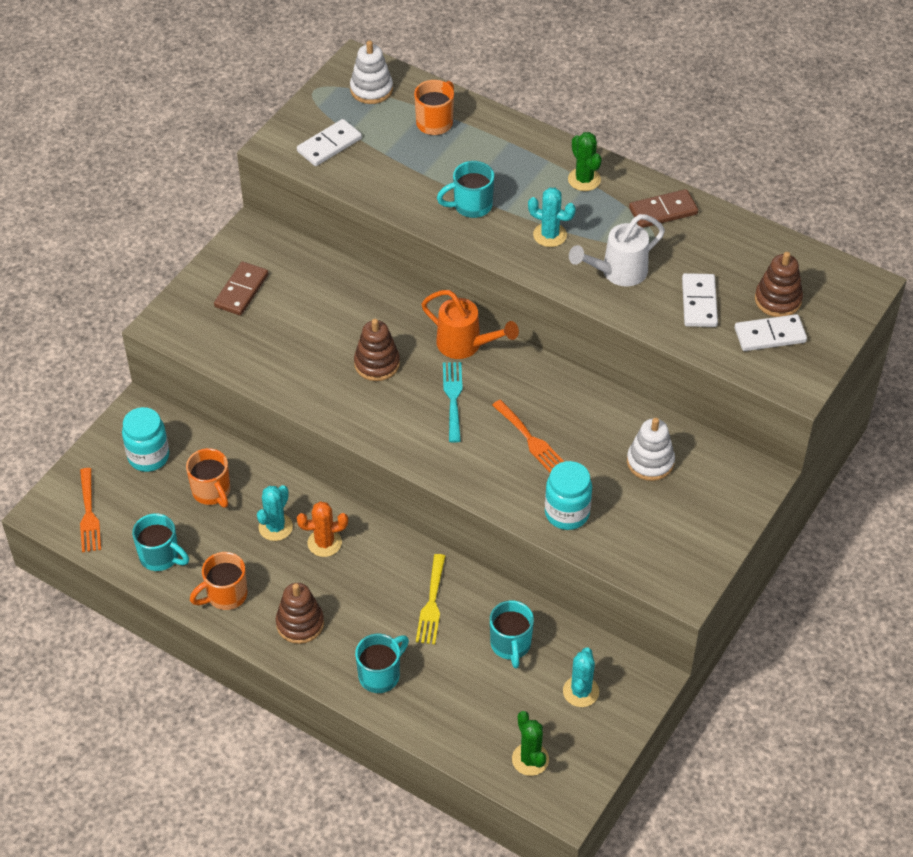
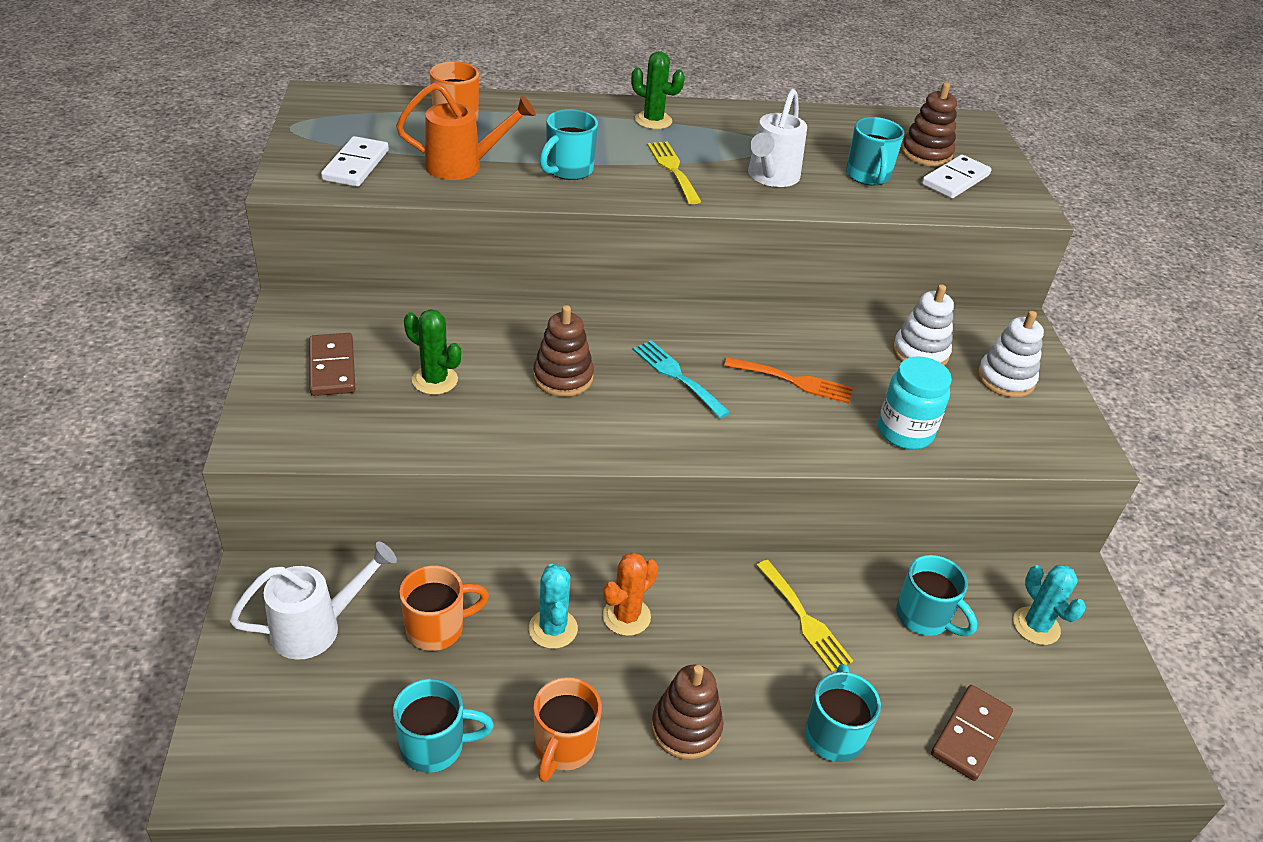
camera: 40 degrees left, 10 degrees down
orange fork [80,468,101,553] -> none
turquoise jar [122,407,169,472] -> white watering can [229,542,397,660]
orange mug [186,448,230,508] -> orange mug turned 45 degrees counterclockwise [399,565,489,651]
white stacking toy [350,40,393,104] -> white stacking toy moved to [977,311,1044,398]
orange watering can [421,290,519,359] -> orange watering can moved to [396,83,536,180]
green cactus [512,711,549,776] -> green cactus moved to [404,309,461,395]
turquoise cactus [528,187,576,247] -> yellow fork [647,141,702,204]
brown domino [629,189,698,228] -> brown domino moved to [931,685,1013,781]
white domino [682,273,718,327] -> turquoise mug [846,117,904,185]

